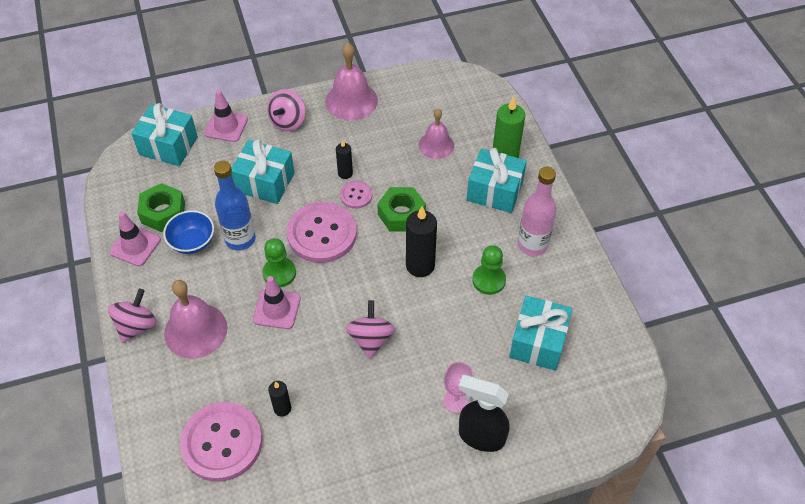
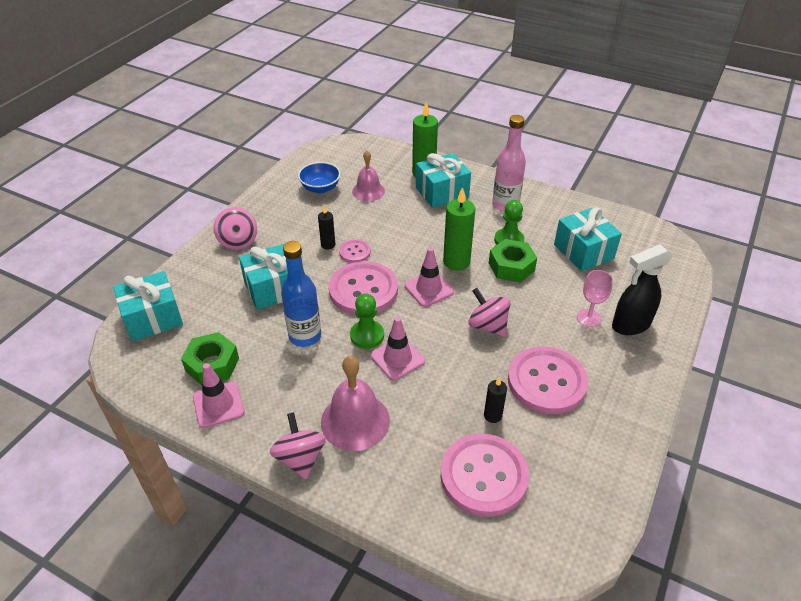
camera: 45 degrees left, 10 degrees down
blue bowl [163,210,214,254] -> blue bowl moved to [298,162,341,193]
pink traffic cone [205,90,248,142] -> pink traffic cone moved to [404,247,454,307]
pink bell [325,43,378,120] -> none
green nut [377,187,426,231] -> green nut moved to [489,239,537,282]
black candle [406,206,437,277] -> green candle [443,187,475,271]
none -> pink button [508,347,588,414]

